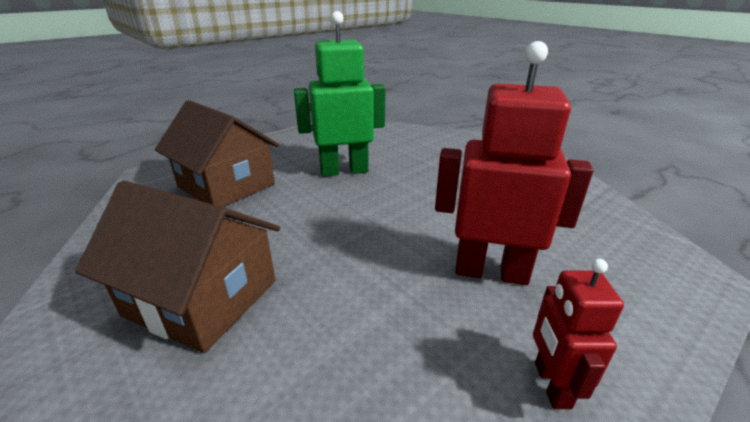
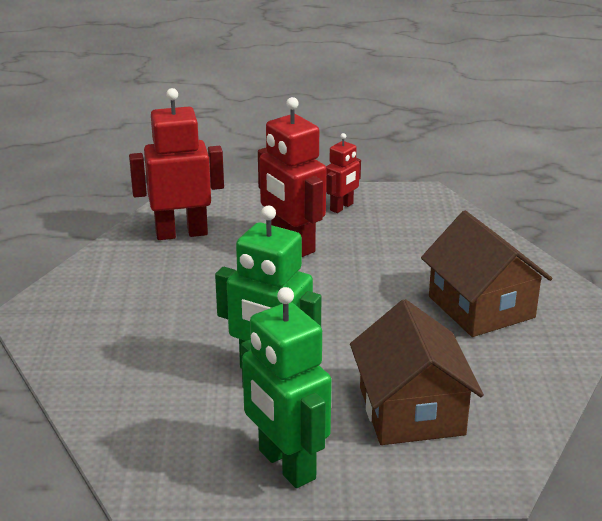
camera: 140 degrees left, 0 degrees up
none -> red robot [129,88,224,240]
none -> green robot [241,287,332,488]

